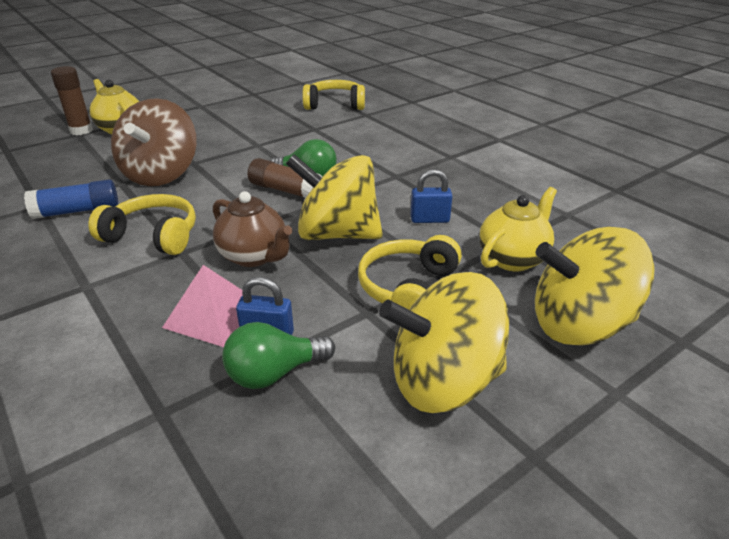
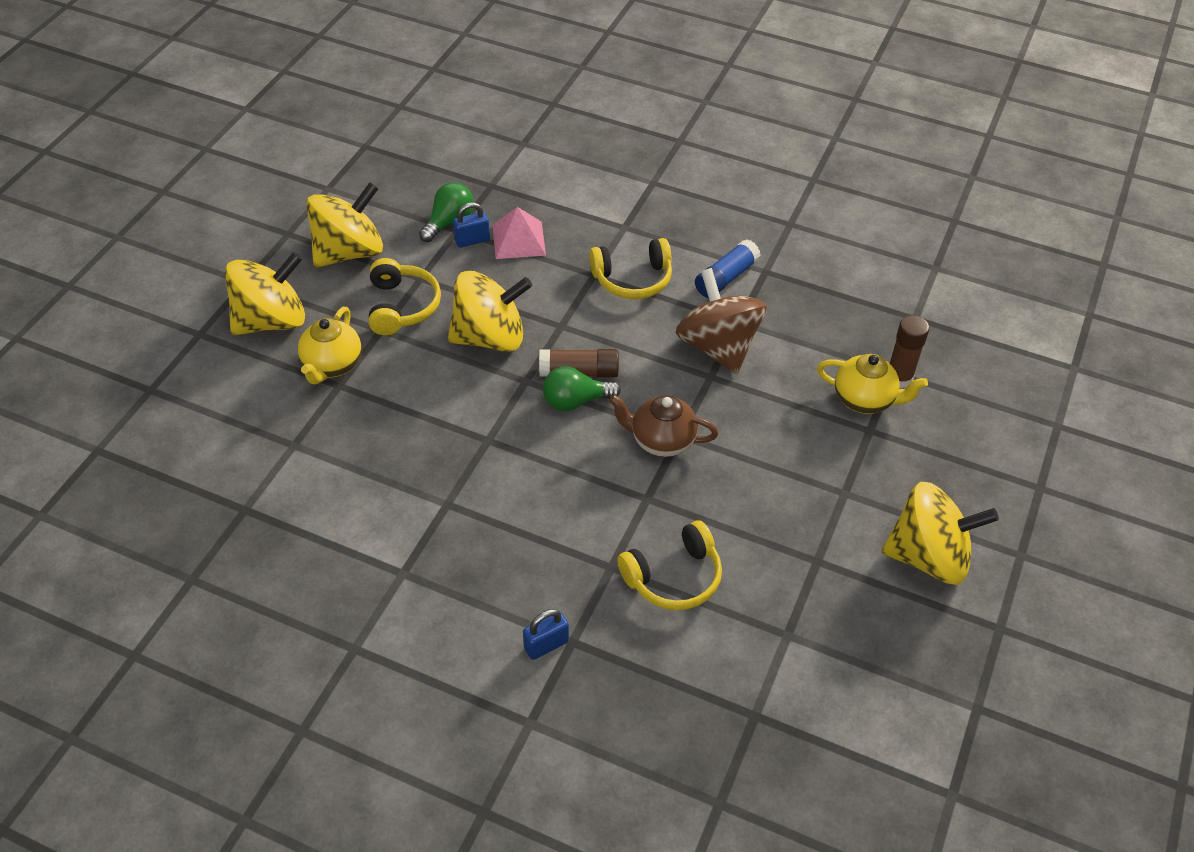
camera: 150 degrees right, 15 degrees up
brown teapot [213,191,292,267] -> brown teapot moved to [609,395,718,457]
blue padlock [410,169,453,223] -> blue padlock moved to [523,609,569,660]
none -> yellow spinning top [881,482,999,585]

